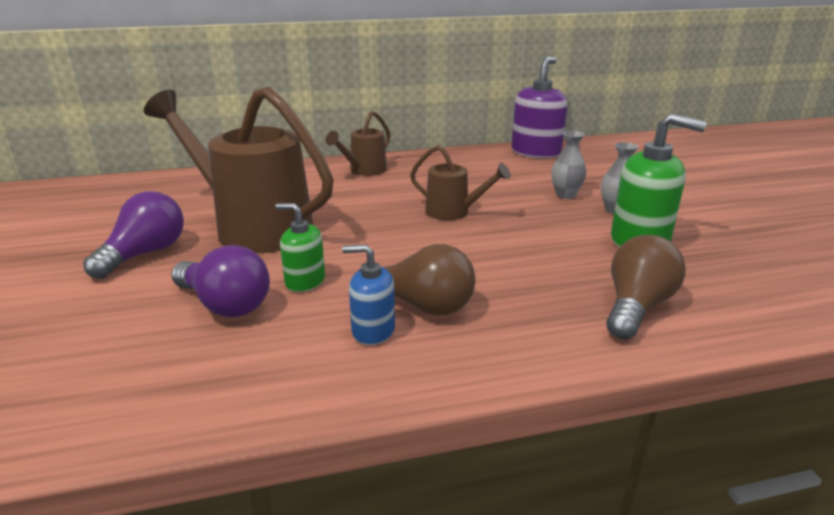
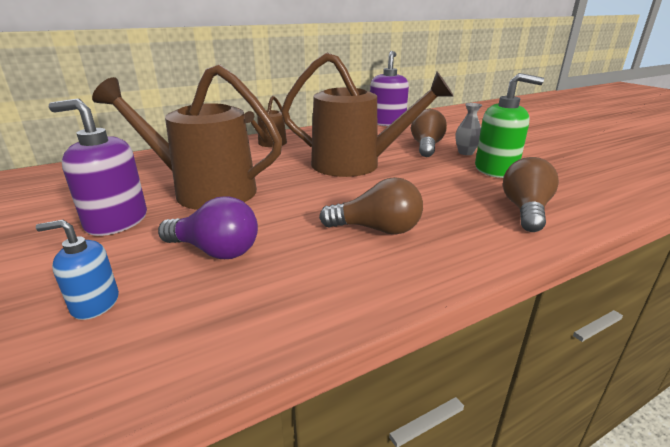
camera: 15 degrees left, 0 degrees up
purple light bulb [83,191,184,279] -> purple soap dispenser [49,99,147,236]
green soap dispenser [275,203,325,292] -> none
blue soap dispenser [342,244,395,345] -> blue soap dispenser moved to [36,220,119,320]
brown watering can [410,145,511,220] -> brown watering can [281,53,453,177], size x2.02
grey vase [551,131,586,199] -> brown light bulb [411,109,447,157]

